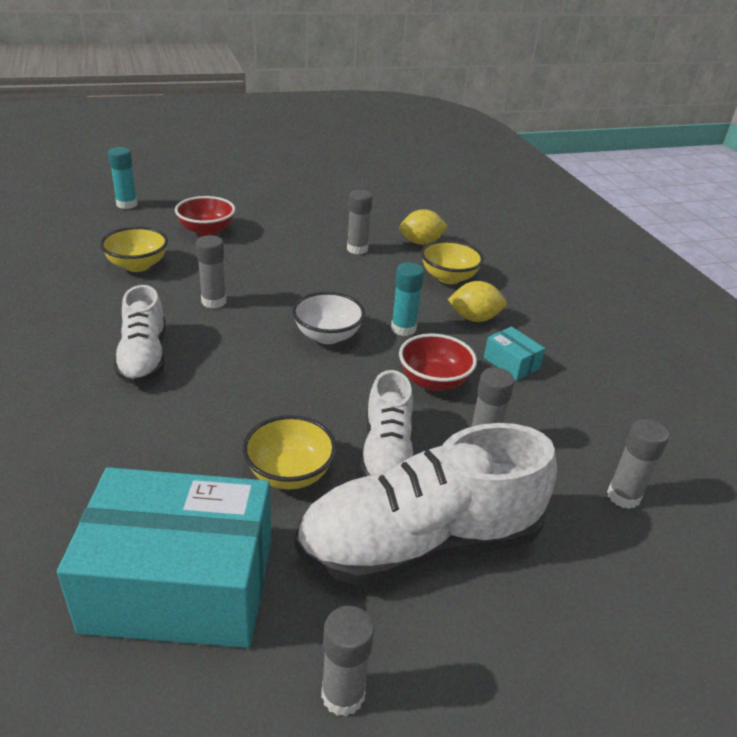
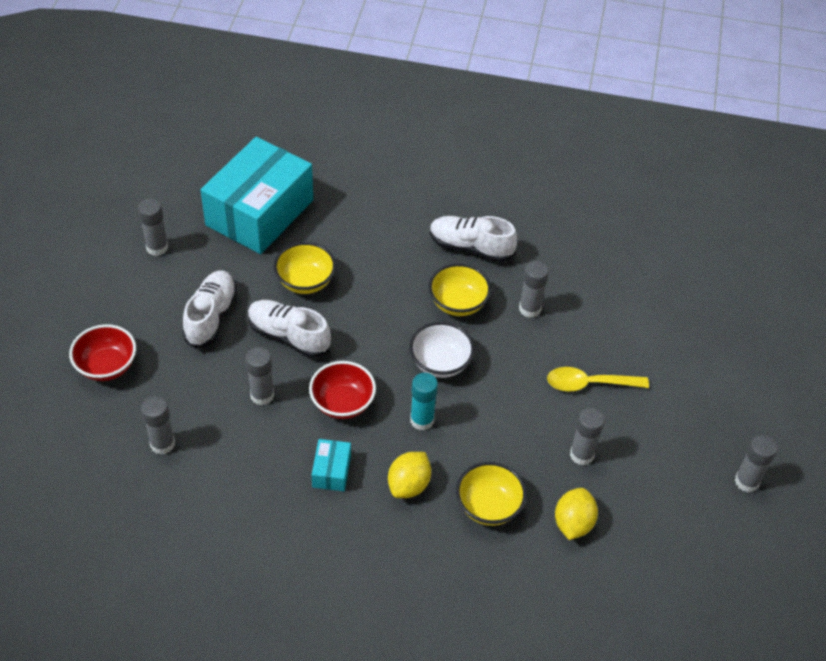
camera: 120 degrees right, 15 degrees up
yellow bowl [100,227,168,272] -> yellow bowl moved to [429,263,491,316]
turquoise glue stick [108,147,137,209] -> none
red bowl [175,196,235,236] -> red bowl moved to [69,324,136,381]
white shoe [294,423,557,585] -> white shoe [182,271,237,348], size x0.58
turquoise box [484,327,545,381] -> turquoise box turned 75 degrees counterclockwise [312,439,351,491]
none -> yellow spoon [547,367,649,392]
none -> grey glue stick [735,435,777,493]

